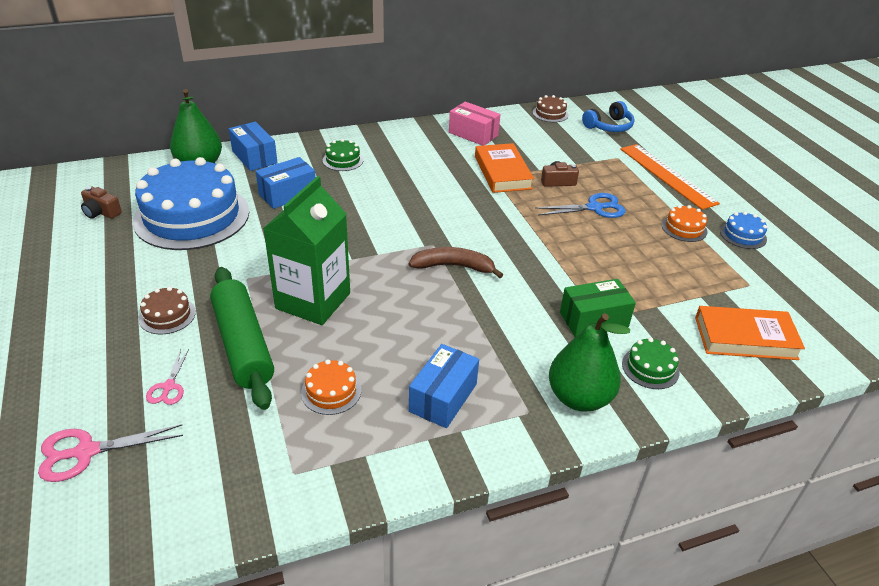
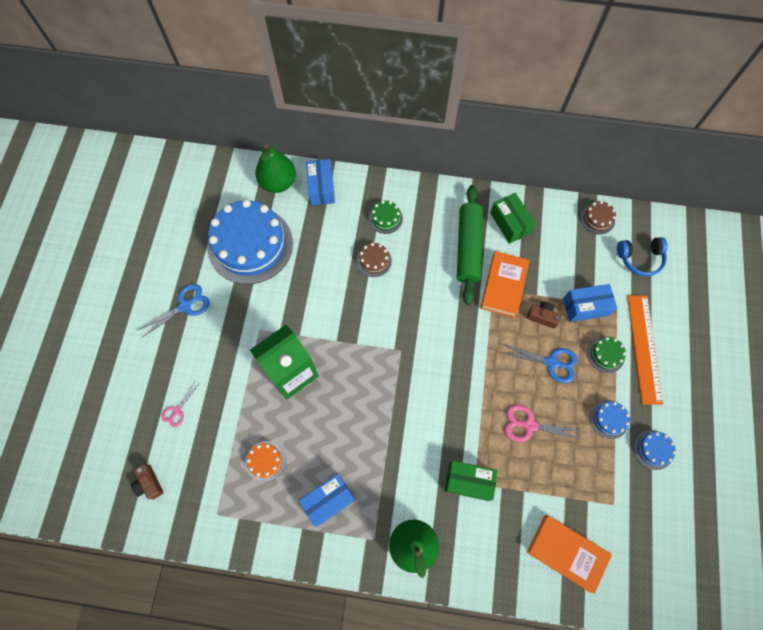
camera: 30 degrees right, 30 degrees up
pink scissors [38,424,183,482] -> pink scissors moved to [504,405,585,442]
brown camera [81,186,122,219] -> brown camera moved to [131,464,164,499]
brown cake [139,286,196,334] -> brown cake moved to [357,243,392,277]
green rolling pin [210,267,274,410] -> green rolling pin moved to [457,185,483,305]
blue box [256,157,316,209] -> blue box moved to [563,284,617,322]
brown banana [409,247,503,278] -> none
pink box [449,102,500,146] -> green box [490,193,536,244]
green cake [622,338,679,389] -> green cake moved to [587,337,626,373]
orange cake [661,205,708,242] -> blue cake [590,400,630,439]
none -> blue scissors [138,284,210,338]

